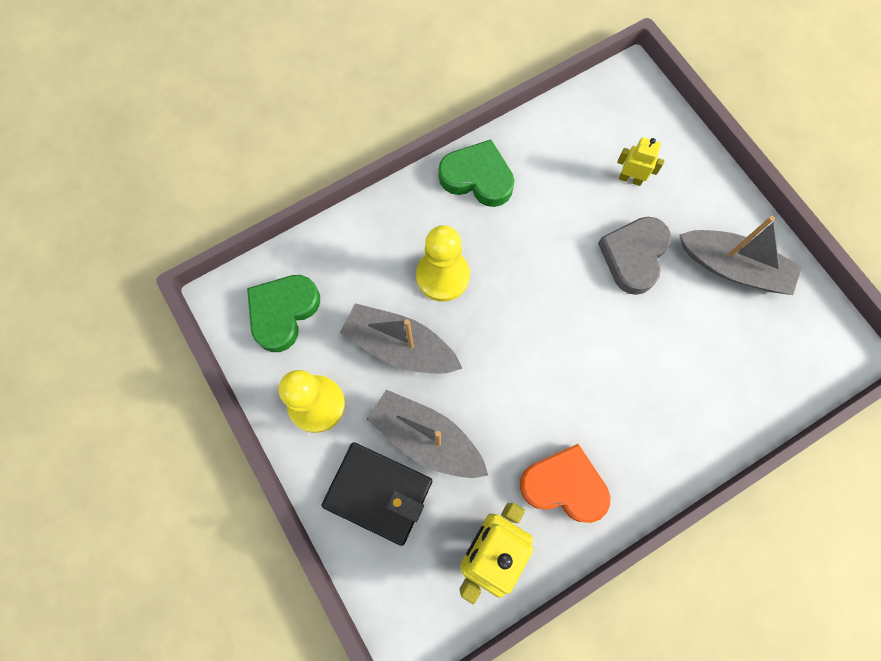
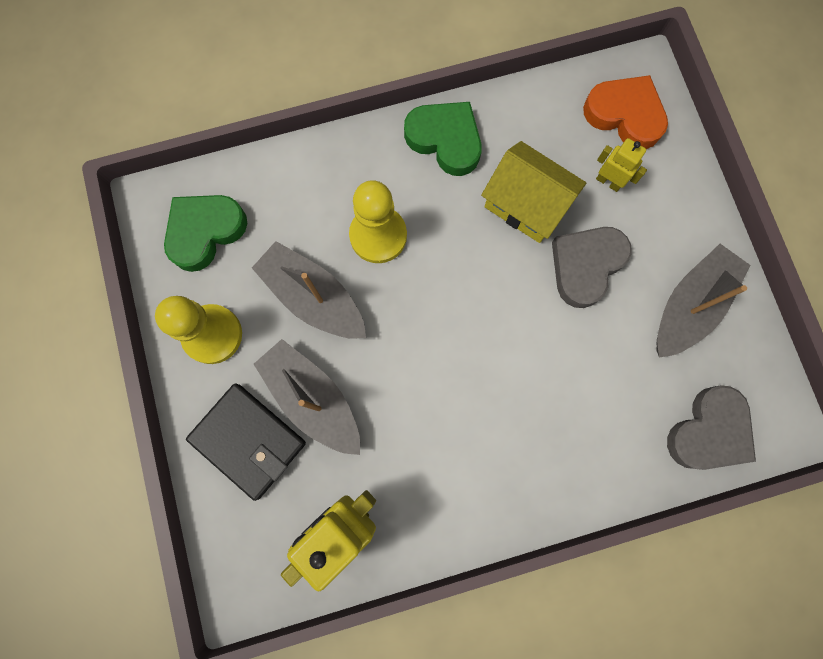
camera: 15 degrees right, 5 degrees up
orange heart [520,444,610,523] -> orange heart moved to [583,75,668,149]
grey boat [679,216,802,295] -> grey boat turned 90 degrees counterclockwise [657,244,750,358]
none -> yellow house [481,141,586,243]
none -> grey heart [667,385,756,470]

